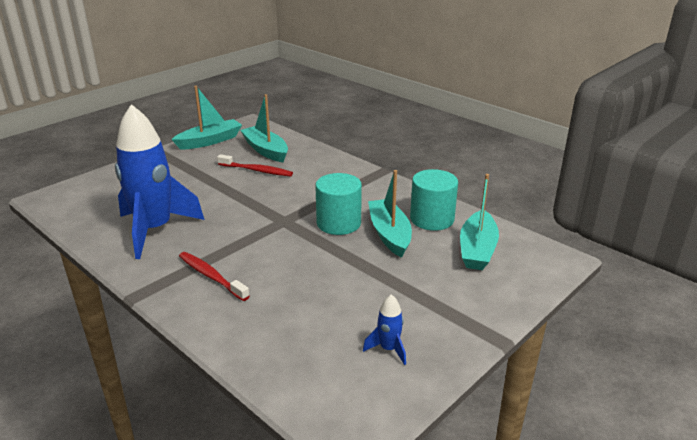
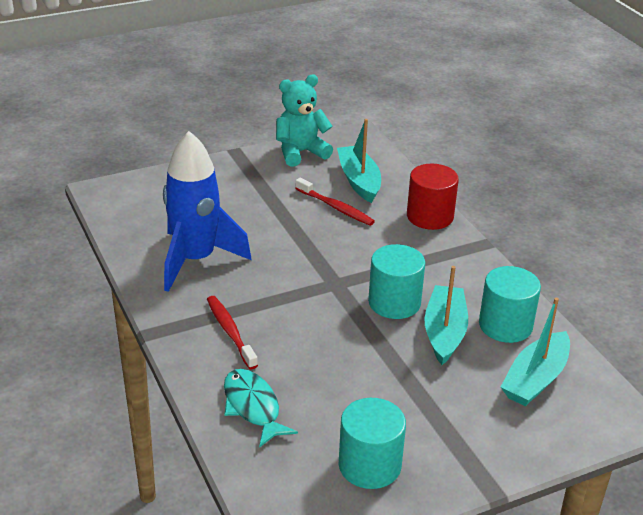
camera: 20 degrees right, 5 degrees up
turquoise boat [171,86,242,150] -> turquoise teddy bear [276,74,333,167]
blue rocket [363,294,406,365] -> turquoise cylinder [339,398,406,489]
none -> turquoise fish [224,369,298,448]
none -> red cylinder [407,164,459,230]

